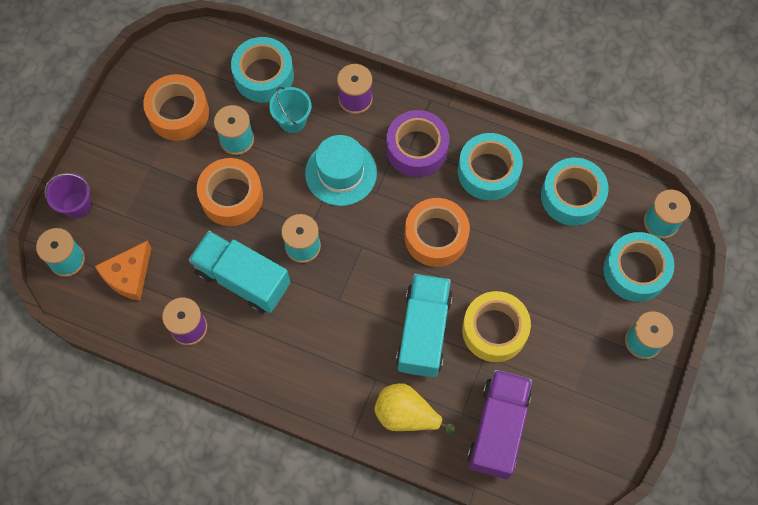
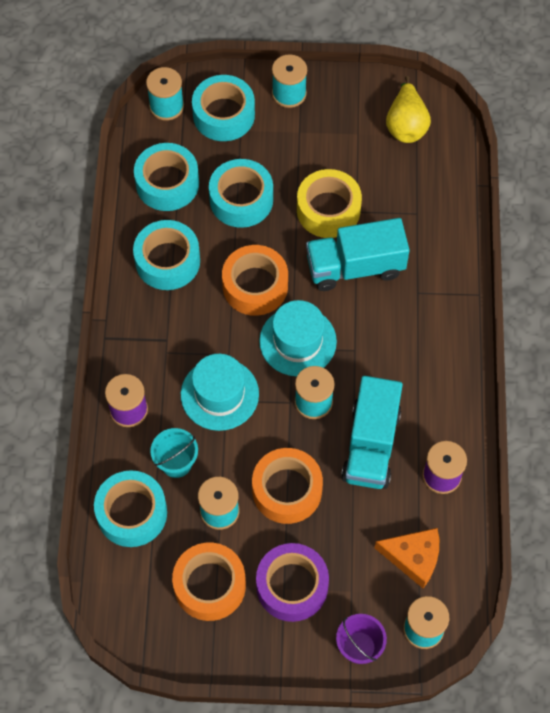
camera: 110 degrees left, 5 degrees down
yellow pear [374,383,455,434] -> yellow pear moved to [386,76,431,143]
purple tape [386,110,449,177] -> purple tape moved to [256,543,329,622]
purple truck [467,370,532,480] -> none
none -> turquoise tape [209,159,273,228]
none -> turquoise hat [259,300,337,376]

